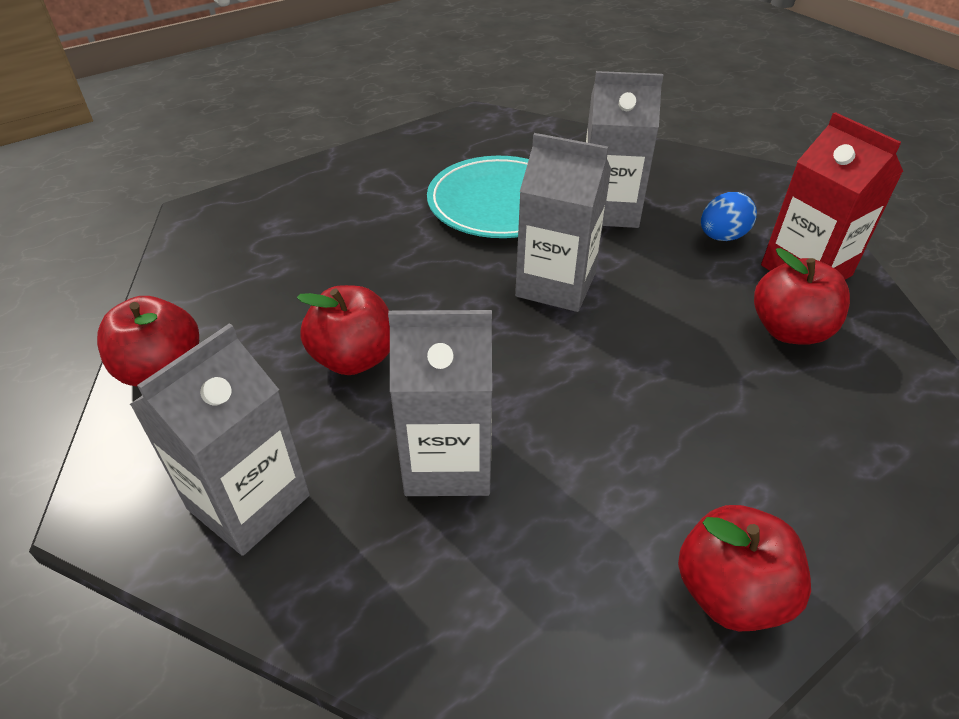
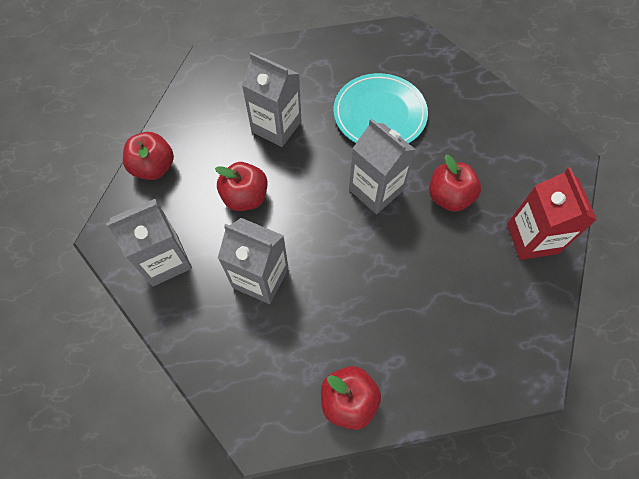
camera: 25 degrees right, 20 degrees up
grey carton [586,71,663,228] -> grey carton moved to [242,53,301,147]
blue egg [701,192,757,241] -> none
red apple [754,248,850,345] -> red apple moved to [429,155,481,212]

